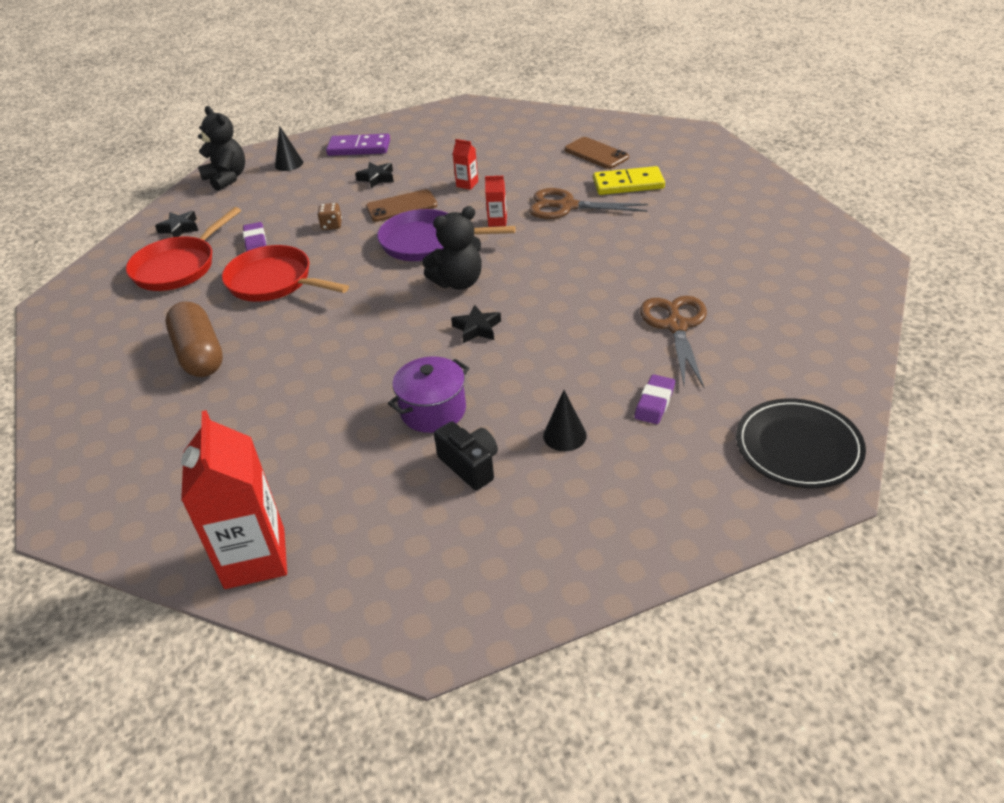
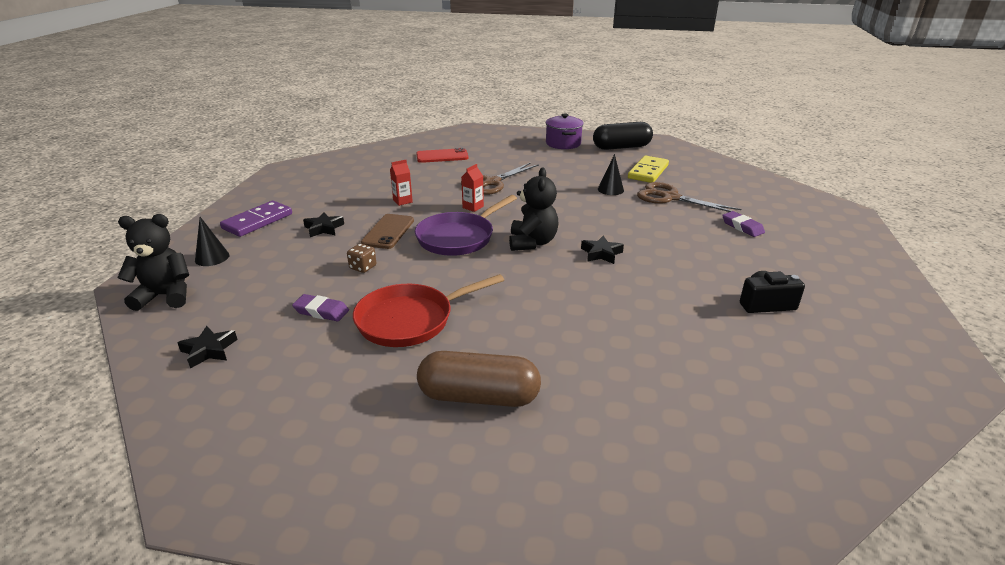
camera: 60 degrees left, 10 degrees down
red pan [126,207,241,291] -> none
red carton [181,410,287,589] -> none
purple pot [388,357,470,433] -> purple pot moved to [546,114,584,149]
black cone [543,390,587,451] -> black cone moved to [598,154,624,195]
brown phone [564,137,629,169] -> red phone [416,148,468,163]
yellow domino [593,166,665,195] -> yellow domino moved to [628,156,669,183]
black plate [736,398,866,488] -> none
none -> black capsule [593,122,653,150]

